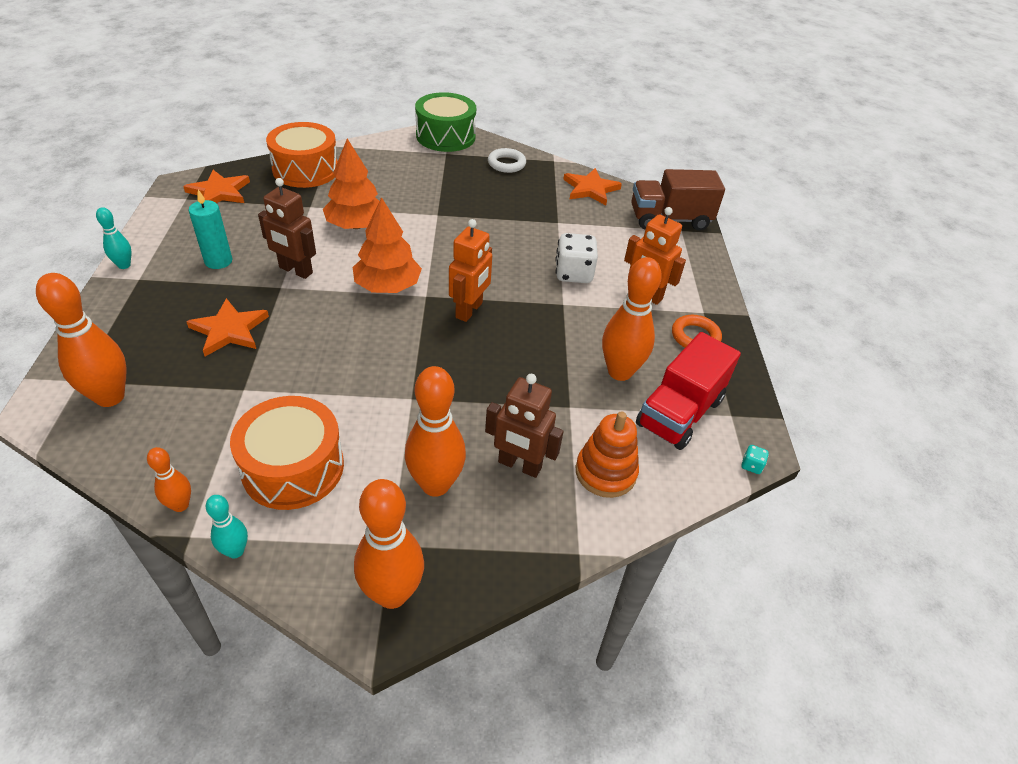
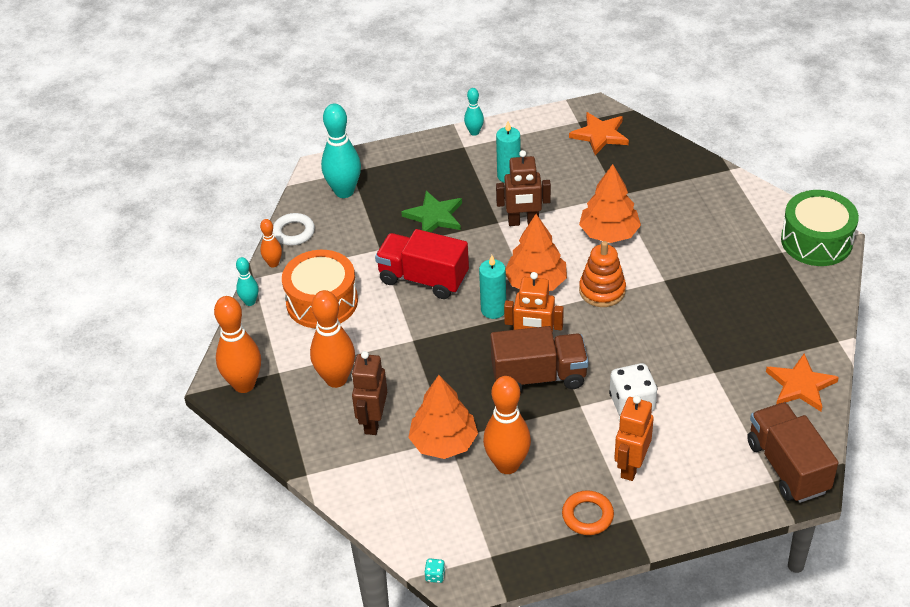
camera: 80 degrees right, 0 degrees up
orange bowling pin [36,273,127,407] -> turquoise bowling pin [321,104,361,198]
orange star [186,298,269,356] -> green star [401,191,462,232]
brown robot [258,178,316,279] -> brown robot turned 105 degrees counterclockwise [496,150,551,226]
orange drum [266,122,338,188] -> none
white ring [488,148,526,173] -> white ring moved to [273,213,315,245]
orange stacking toy [576,411,639,498] -> orange stacking toy moved to [579,241,626,307]
red truck [636,332,741,450] -> red truck moved to [375,229,469,299]
none -> orange tree [408,375,478,459]
none -> turquoise candle [479,255,506,319]
none -> brown truck [490,326,588,392]

